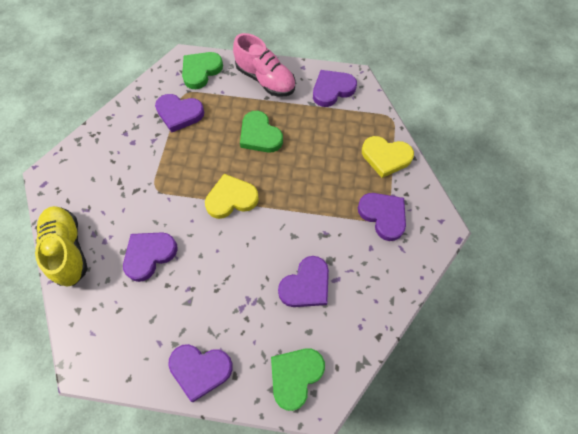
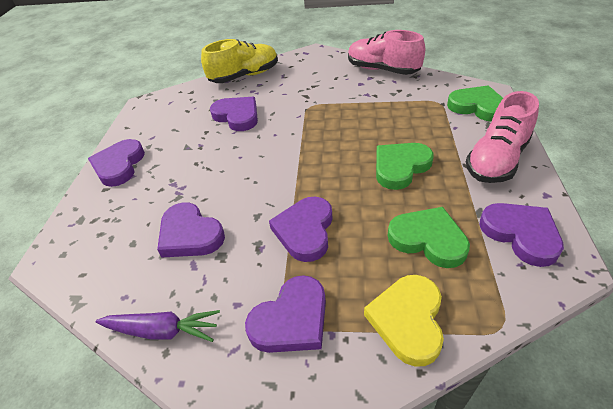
camera: 90 degrees right, 20 degrees down
purple heart [155,94,204,133] -> purple heart moved to [269,197,333,262]
yellow heart [205,174,259,219] -> none
green heart [271,348,325,411] -> green heart moved to [388,207,470,268]
none -> purple carrot [96,310,220,342]
none -> pink shoe [348,30,425,75]

